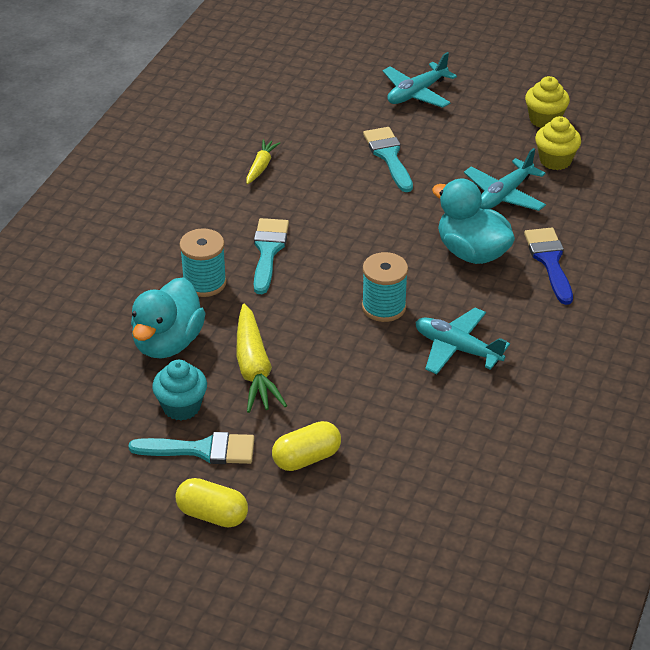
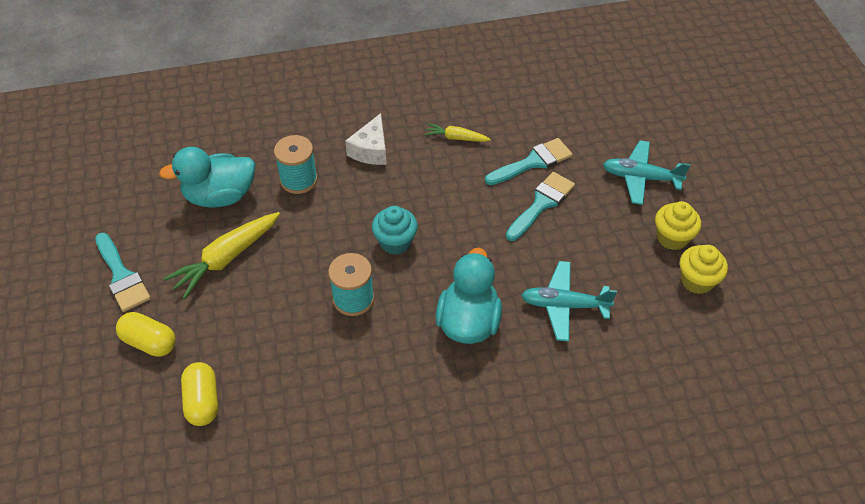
camera: 55 degrees right, 10 degrees up
turquoise cupcake [152,360,207,420] -> turquoise cupcake moved to [372,206,418,254]
yellow capsule [176,478,248,528] -> yellow capsule moved to [181,362,218,426]
yellow carrot [246,139,280,184] -> yellow carrot turned 150 degrees counterclockwise [424,123,491,142]
turquoise brush [254,218,289,294] -> turquoise brush moved to [485,138,573,185]
turquoise plane [416,308,510,374] -> none
blue brush [524,228,573,305] -> none
yellow cupcake [535,116,581,170] -> yellow cupcake moved to [655,201,701,250]
none -> white cheese [345,113,387,165]

